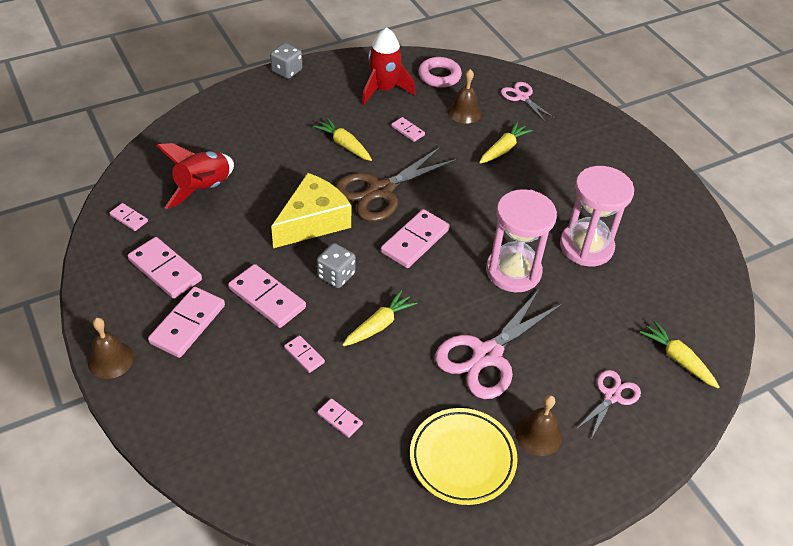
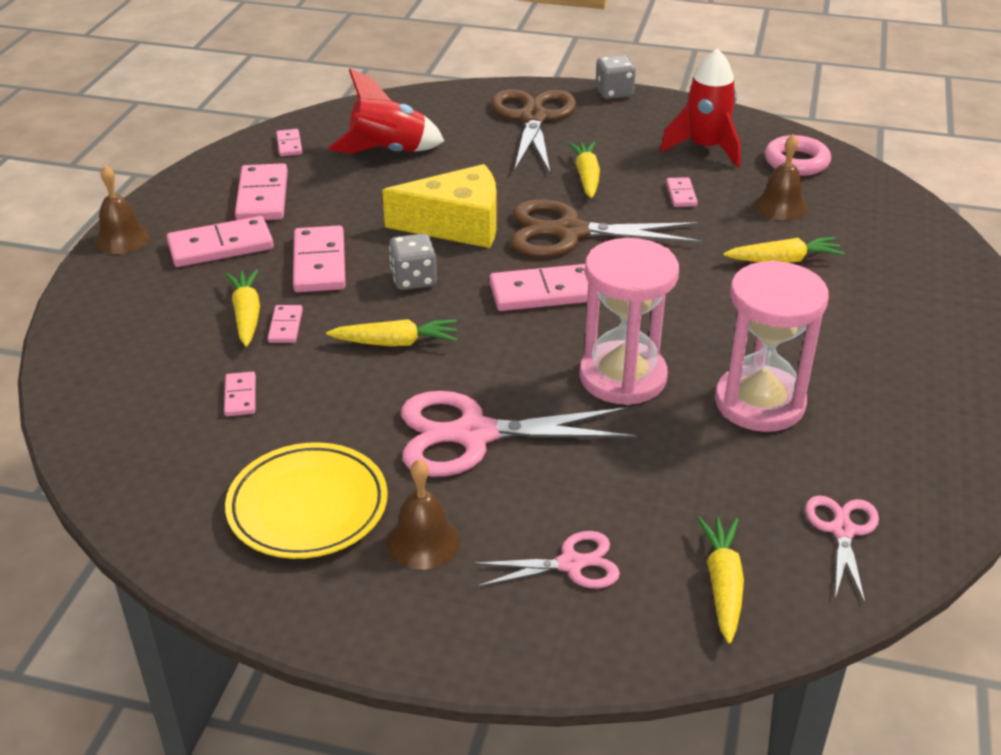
camera: 45 degrees right, 10 degrees down
pink scissors [501,82,556,123] -> pink scissors moved to [805,495,879,603]
none -> yellow carrot [226,269,260,347]
none -> brown scissors [491,89,577,173]

